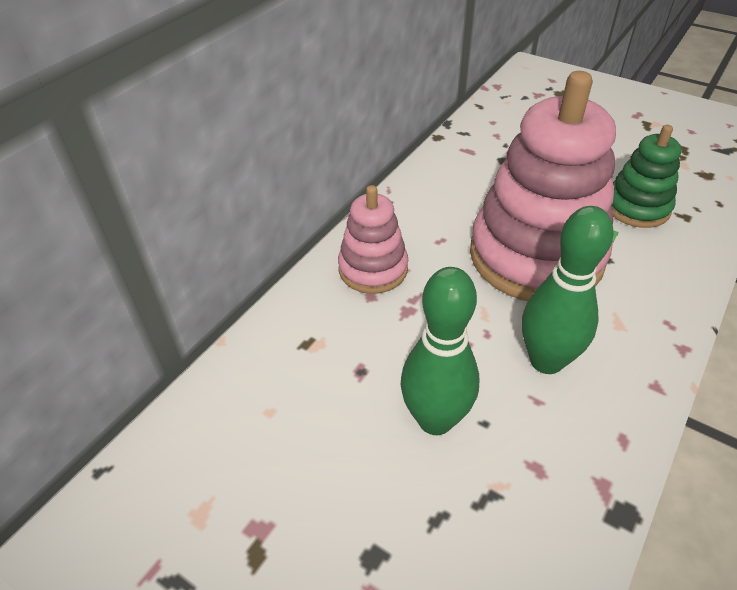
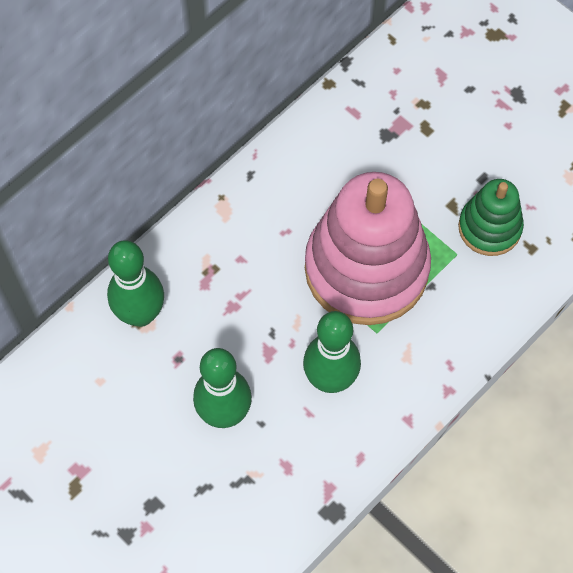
camera: 10 degrees right, 20 degrees up
pink stacking toy [338,185,408,294] -> none
none -> green bowling pin [107,240,164,327]

